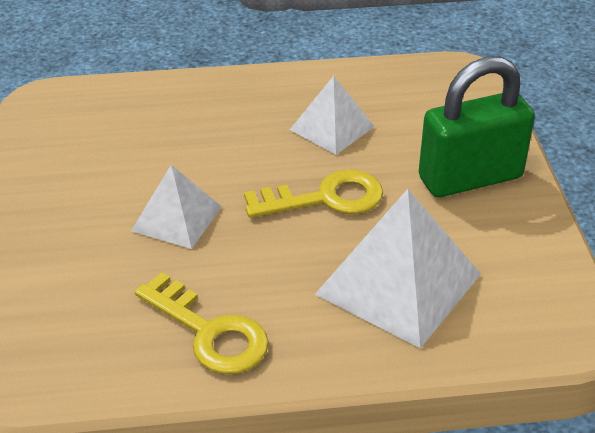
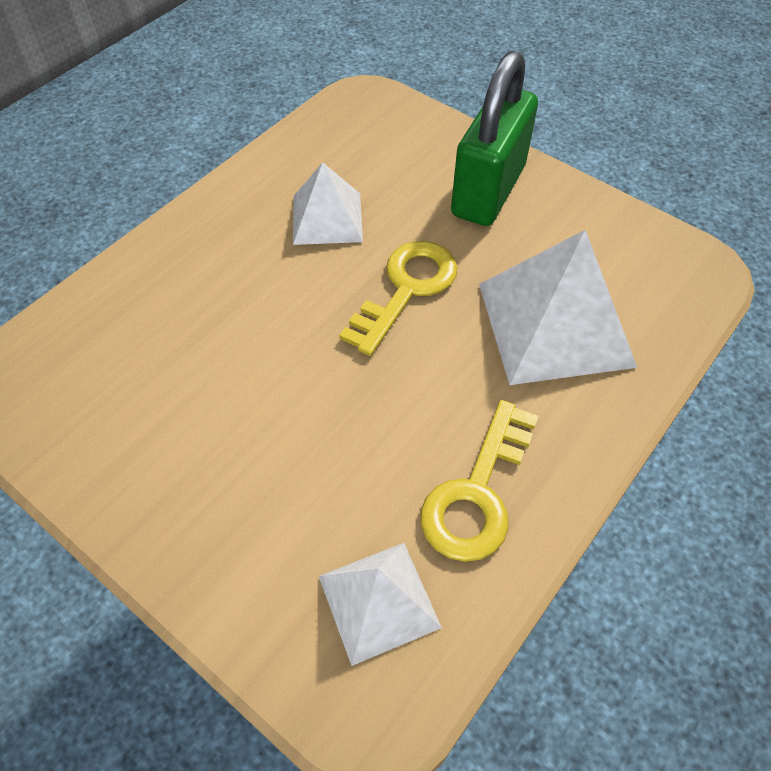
camera: 45 degrees left, 15 degrees up
white pyramid [131,165,222,249] -> white pyramid moved to [319,543,442,666]
yellow key [135,272,269,374] -> yellow key turned 120 degrees clockwise [421,400,538,562]

